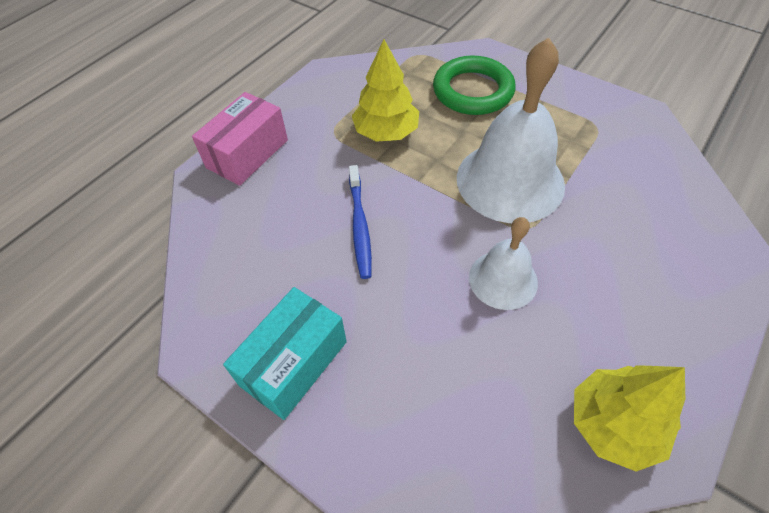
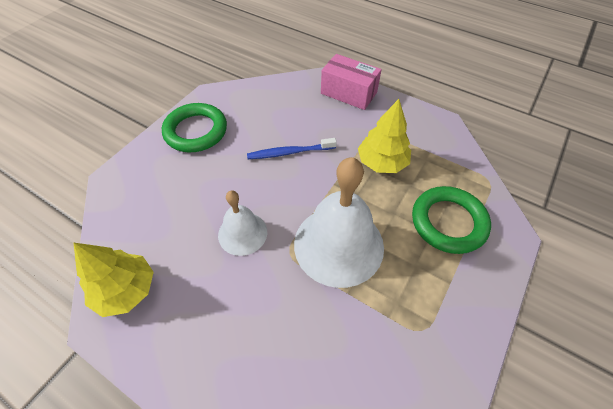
camera: 85 degrees right, 0 degrees up
turquoise box [223,287,347,420] -> green ring [162,103,227,152]

